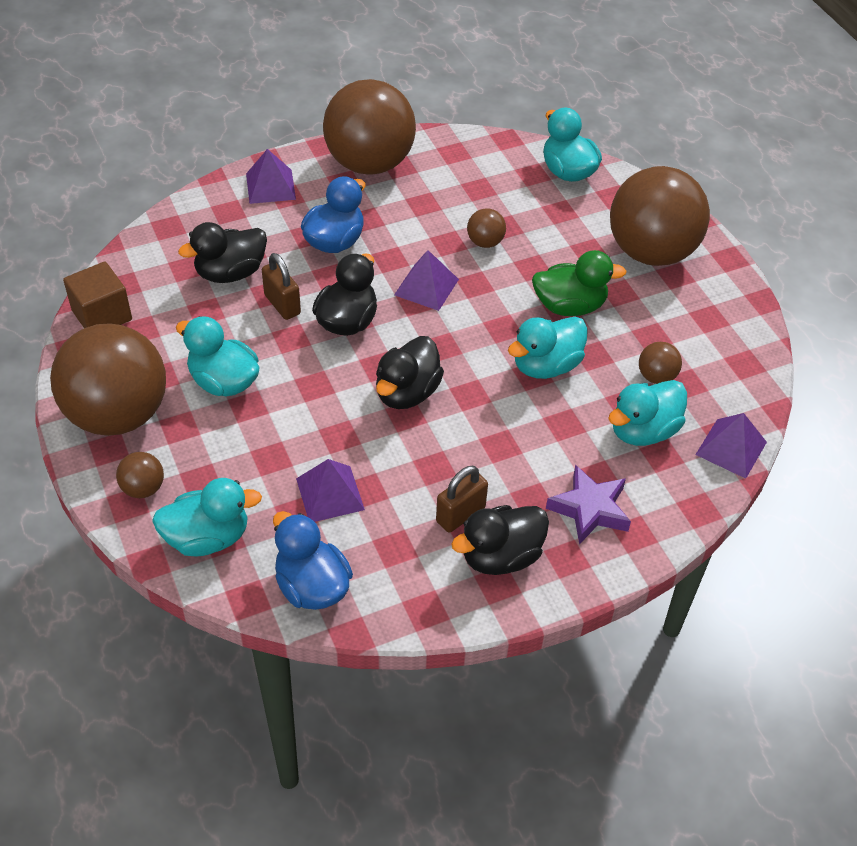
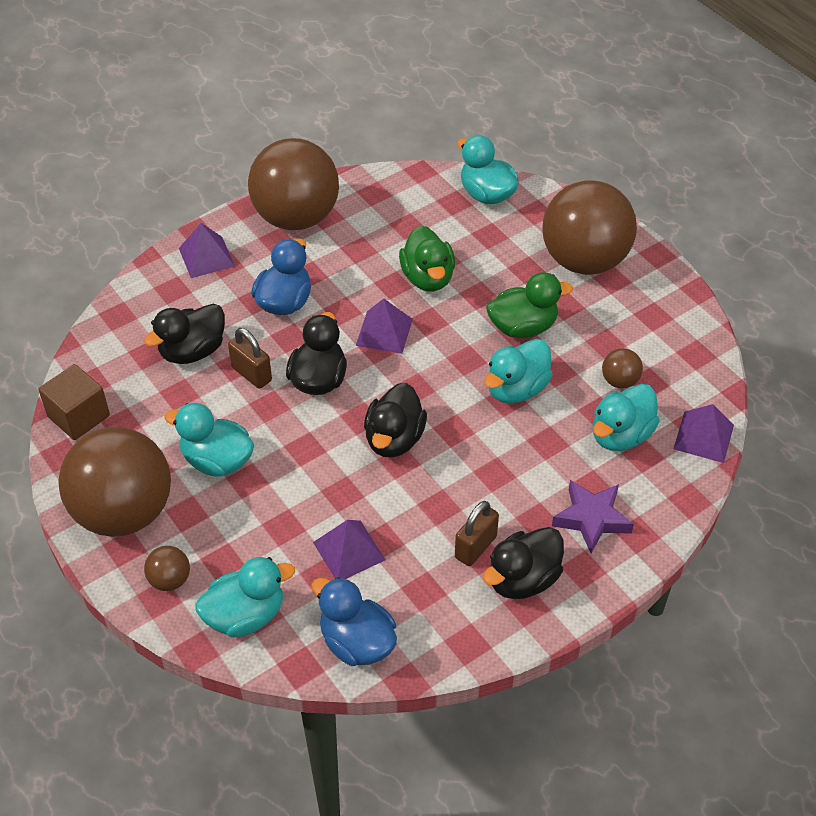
camera: 10 degrees left, 0 degrees up
brown ball [467,209,506,248] -> green duck [399,225,455,291]

